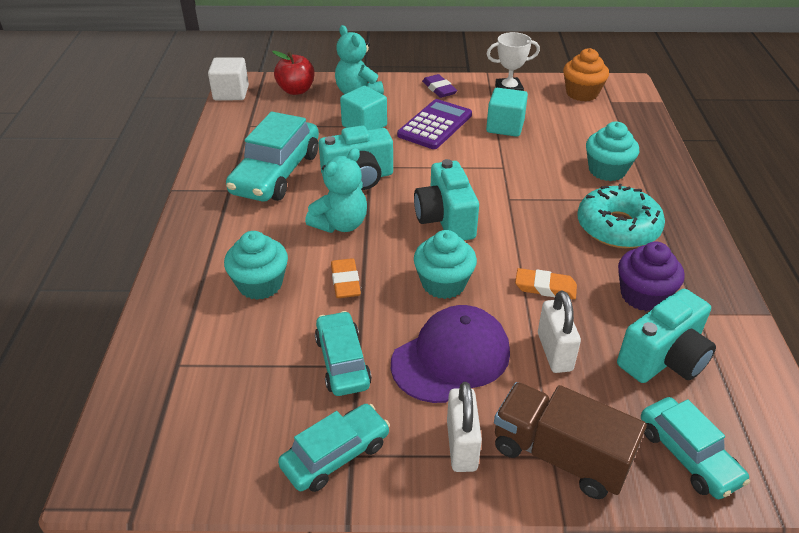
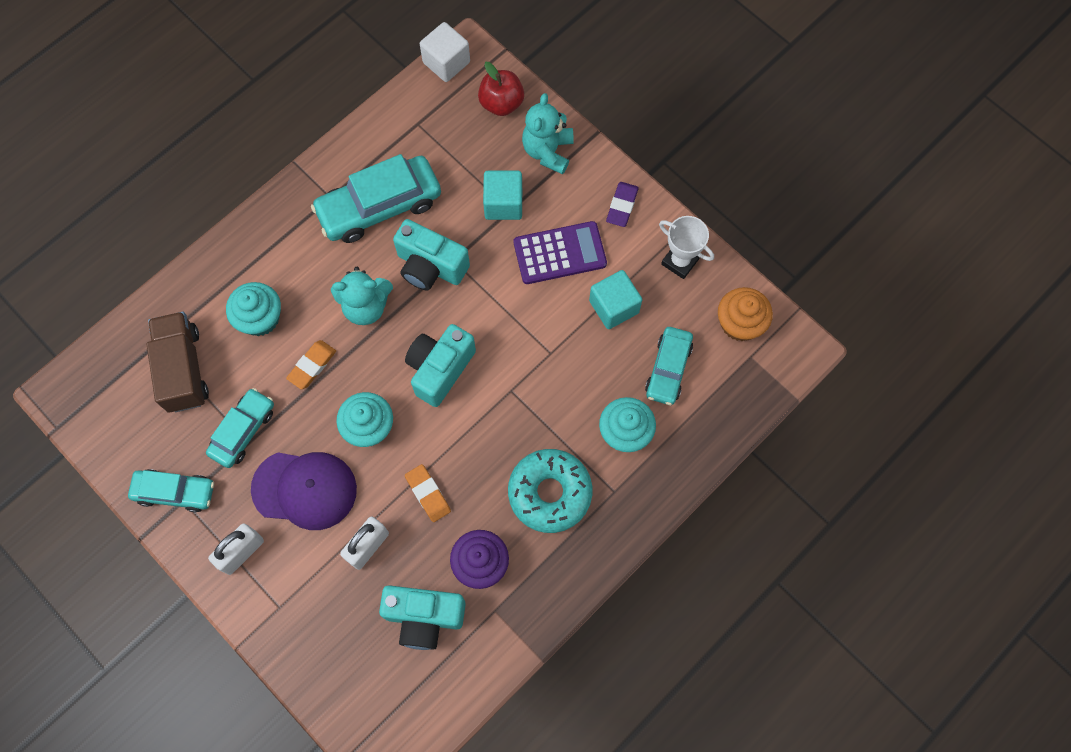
camera: 45 degrees right, 30 degrees up
brown truck [494,382,647,499] -> brown truck moved to [146,312,209,413]
turquoise car [641,397,750,499] -> turquoise car moved to [645,327,693,405]

